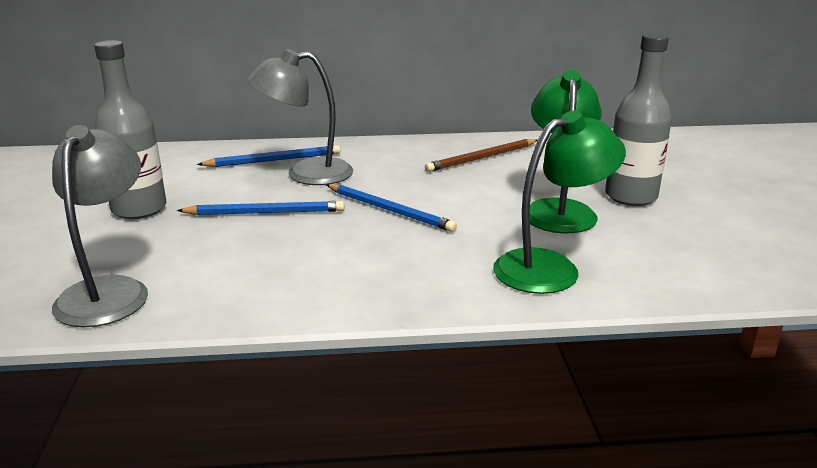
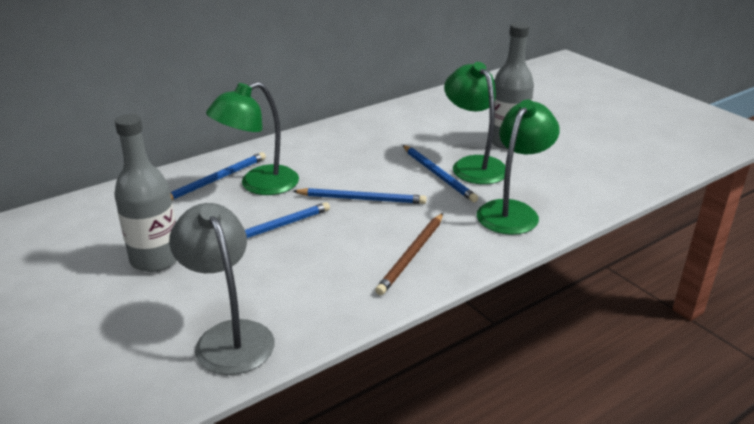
camera: 30 degrees left, 5 degrees up
grey lamp [247,49,353,185] -> green lamp [206,82,299,195]
brown pencil [425,139,538,172] -> brown pencil moved to [375,213,443,295]
none -> blue pencil [403,145,478,202]

